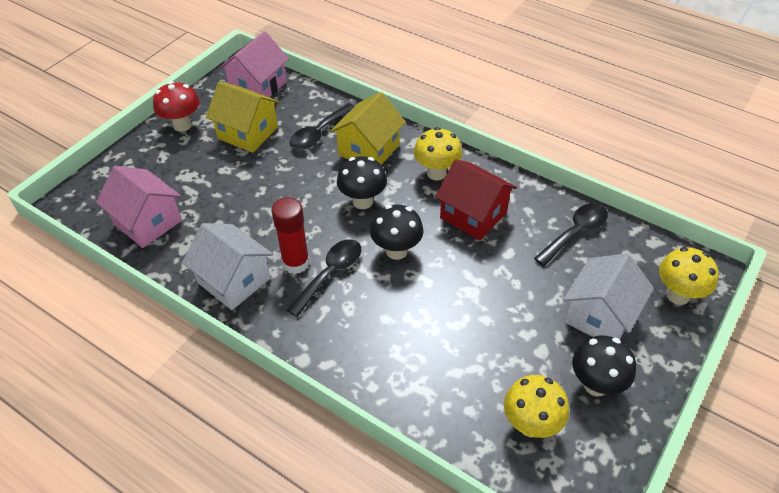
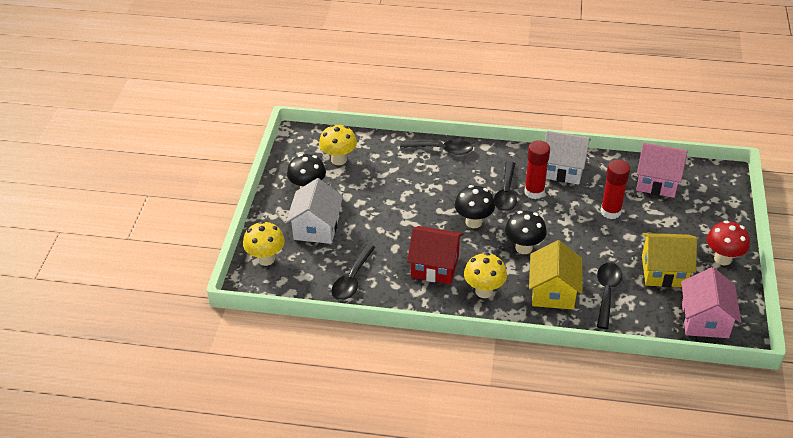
camera: 155 degrees right, 5 degrees down
none -> black spoon [400,139,473,155]
none -> red glue stick [600,160,630,219]

